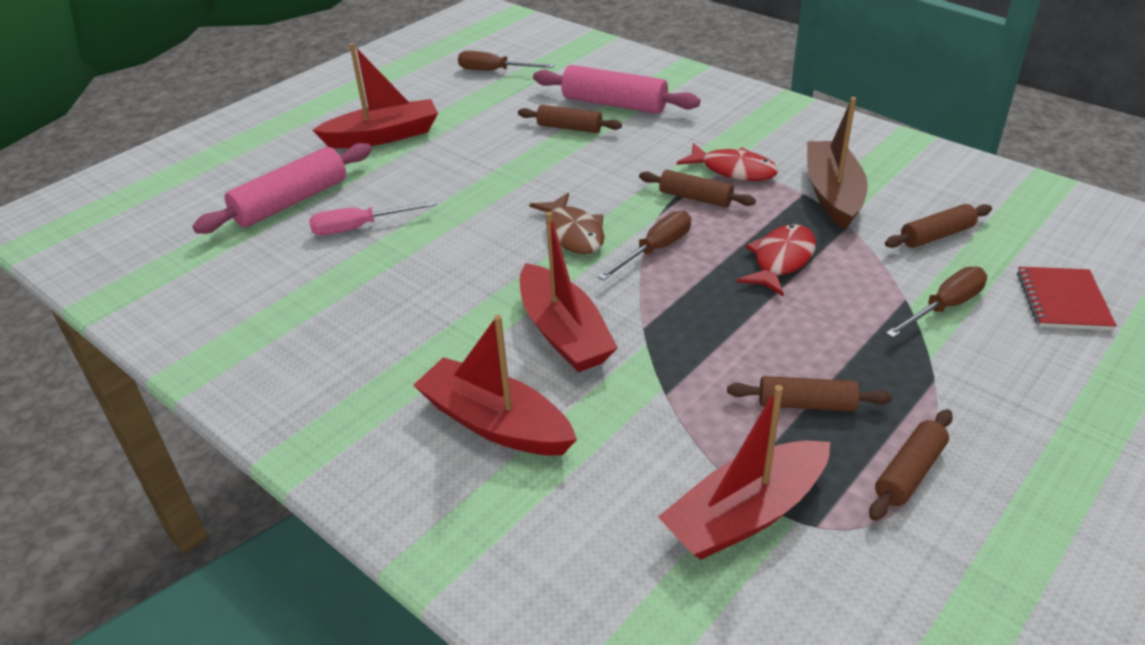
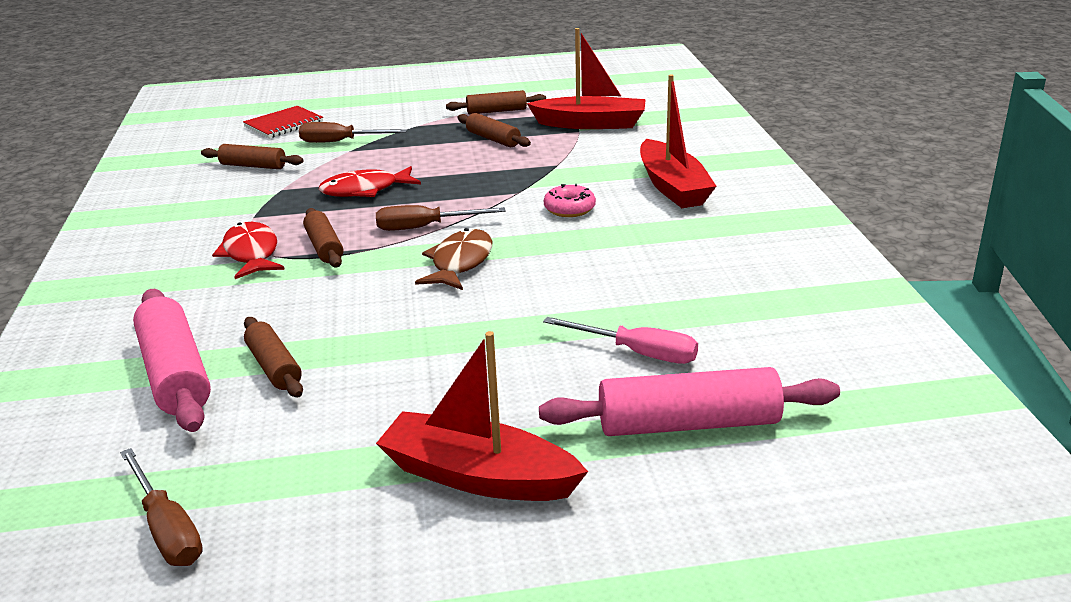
camera: 140 degrees left, 10 degrees down
red boat [520,212,618,372] -> pink donut [544,184,596,217]
brown boat [807,97,868,230] -> none

